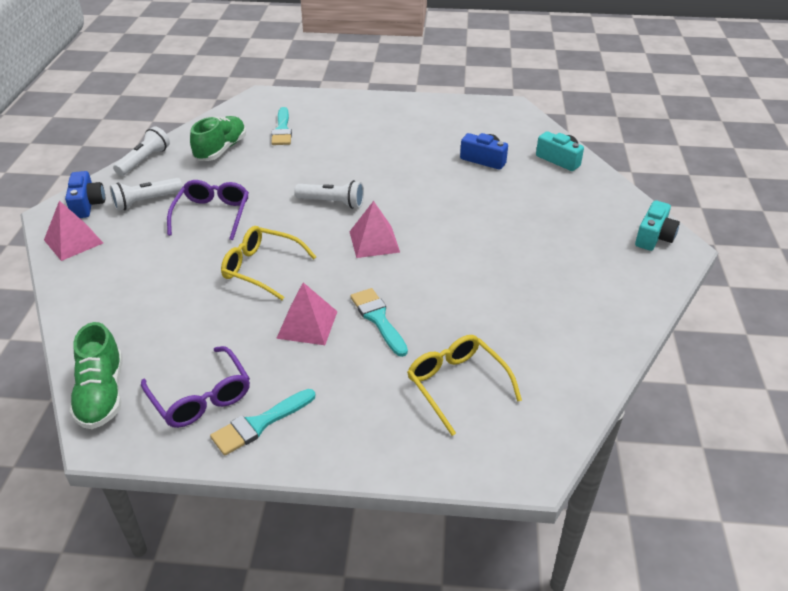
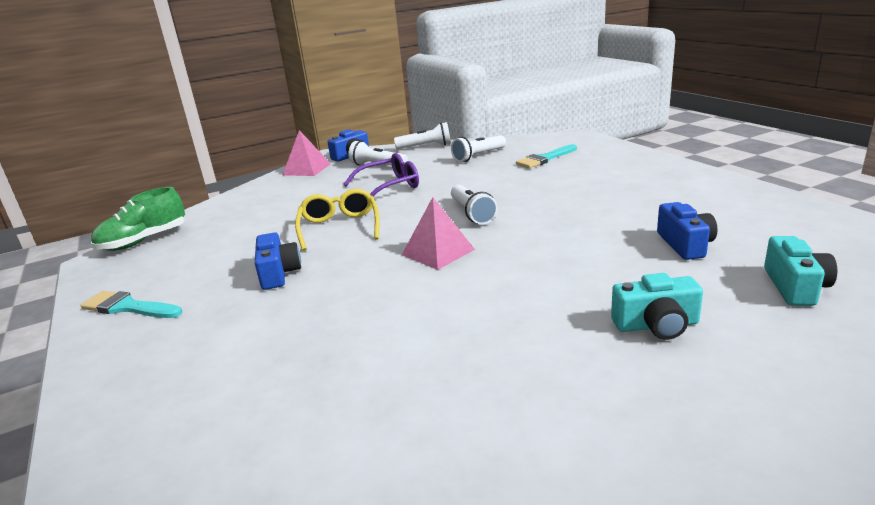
camera: 60 degrees right, 15 degrees down
purple glasses [141,346,250,428] -> none
green shoe [190,116,246,161] -> white flashlight [451,135,506,162]
pink pyramid [276,282,338,345] -> blue camera [255,232,301,290]
turquoise brush [350,288,408,357] -> none
yellow glasses [407,335,522,436] -> none
turquoise camera [635,200,680,251] -> turquoise camera moved to [611,273,703,340]

